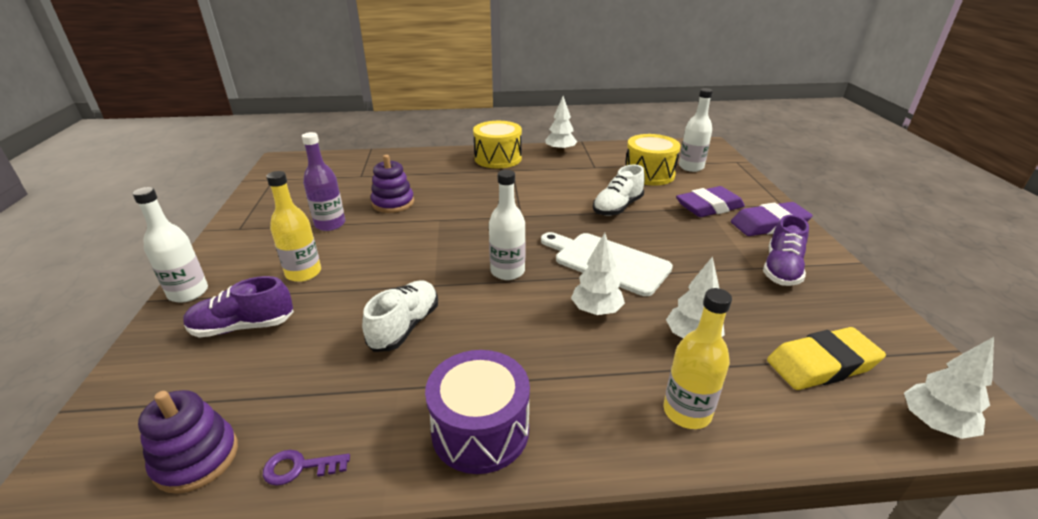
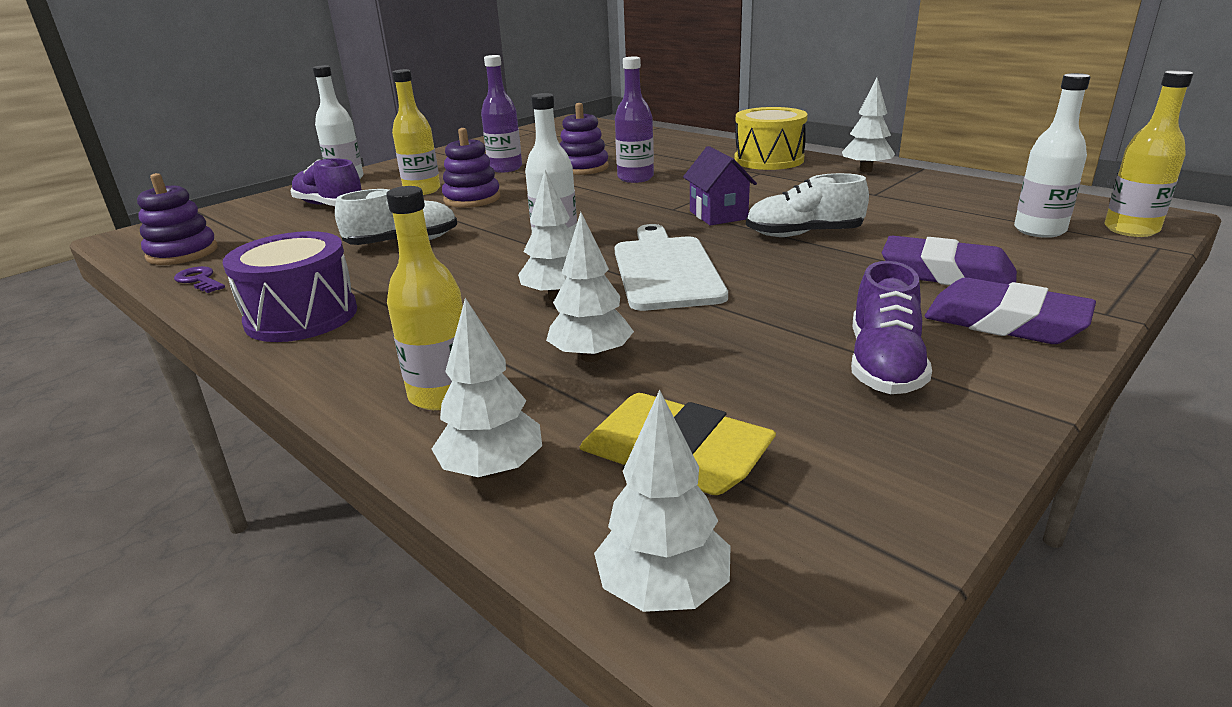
camera: 50 degrees right, 5 degrees down
yellow drum [625,134,681,185] -> none
purple shoe [763,215,809,286] -> purple shoe turned 60 degrees counterclockwise [851,261,932,394]
none -> white tree [432,298,542,478]
none -> purple stacking toy [442,128,500,208]
none -> purple bottle [615,57,654,183]
none -> purple house [683,146,757,225]
none -> yellow bottle [1105,70,1193,237]

